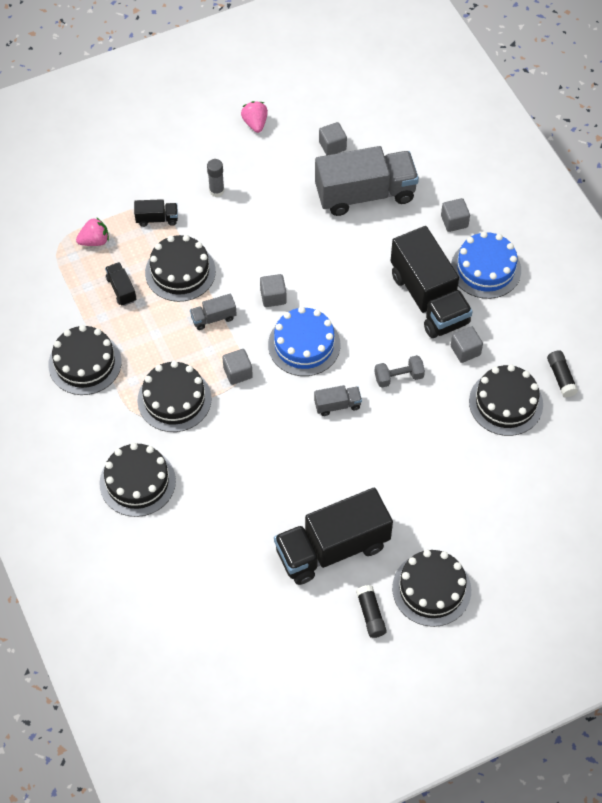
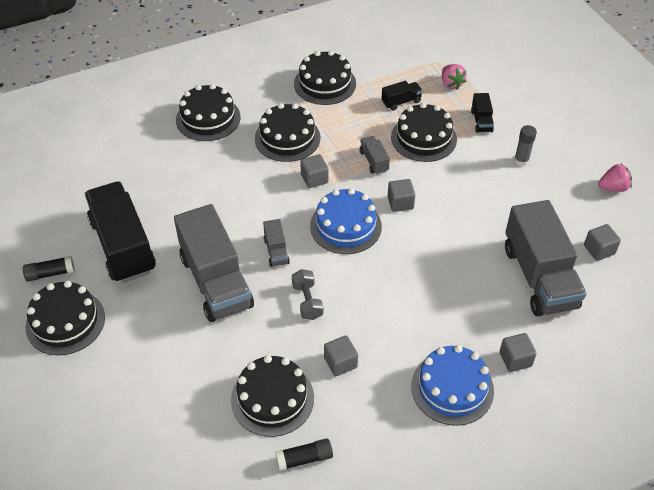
camera: 90 degrees right, 10 degrees down
black truck [391,226,473,338] -> none
none -> grey truck [174,204,254,322]

